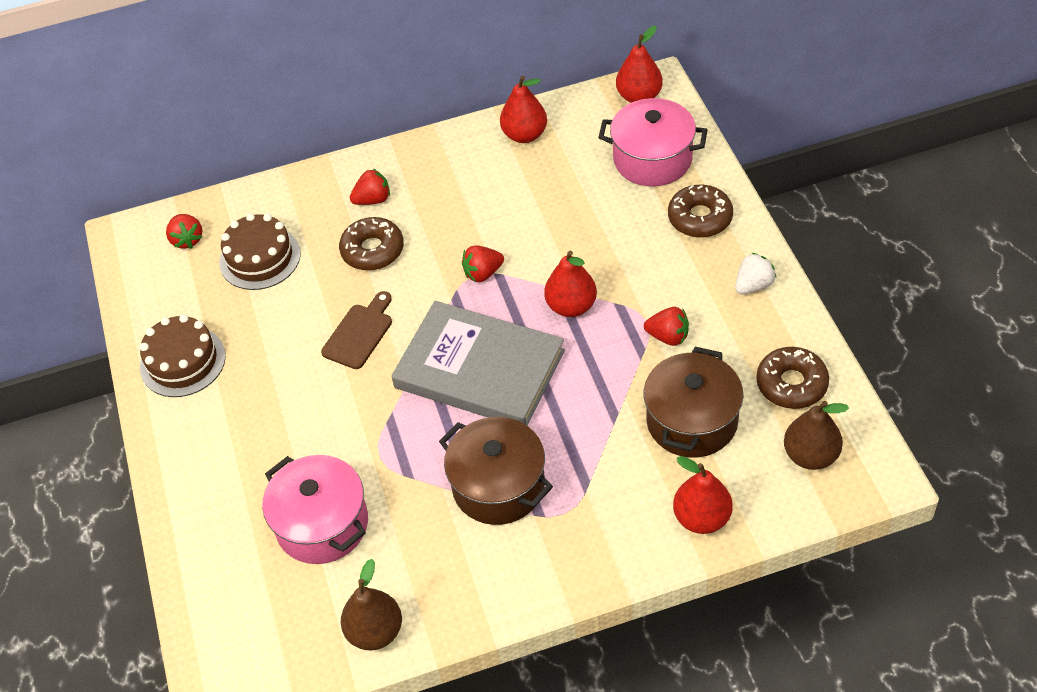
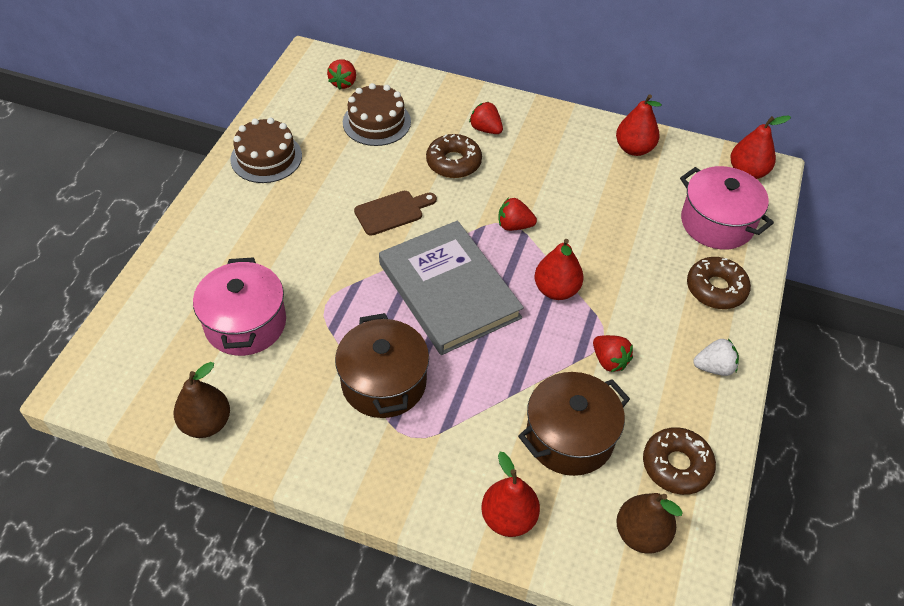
camera: 30 degrees right, 0 degrees up
red strawberry [350,169,390,205] -> red strawberry turned 150 degrees counterclockwise [469,102,503,134]

